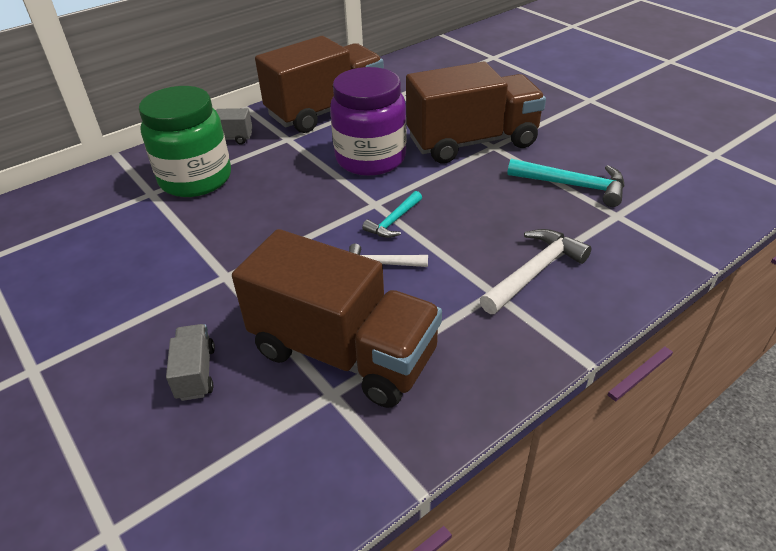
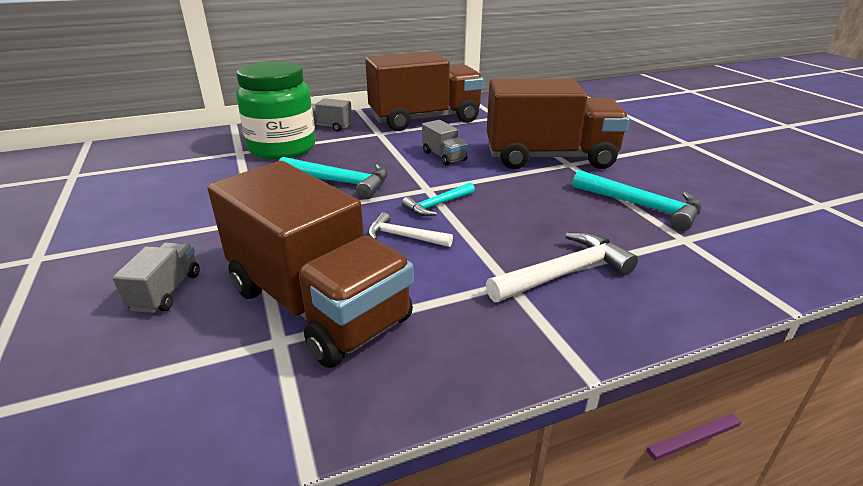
camera: 15 degrees right, 10 degrees down
purple jar [330,67,407,176] -> grey truck [422,120,468,166]
none -> turquoise hammer [279,157,388,199]

